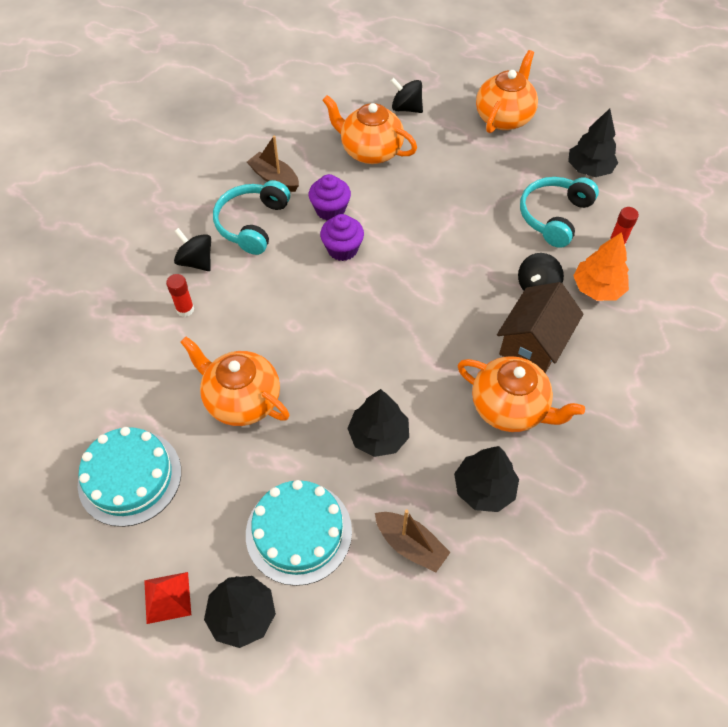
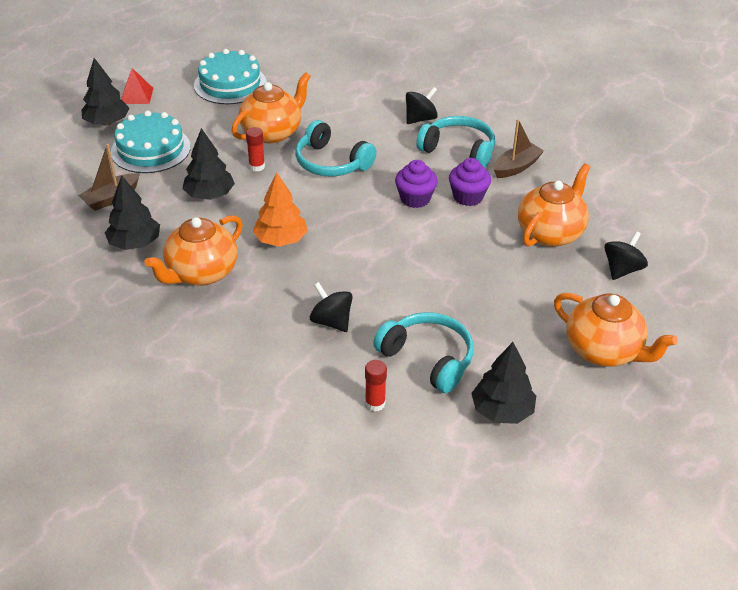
camera: 100 degrees right, 15 degrees down
red glue stick [166,274,194,317] -> red glue stick moved to [246,127,265,171]
brown house [497,282,583,373] -> none
orange tree [573,232,629,301] -> orange tree moved to [253,172,308,247]
none -> turquoise headphones [295,120,376,176]

